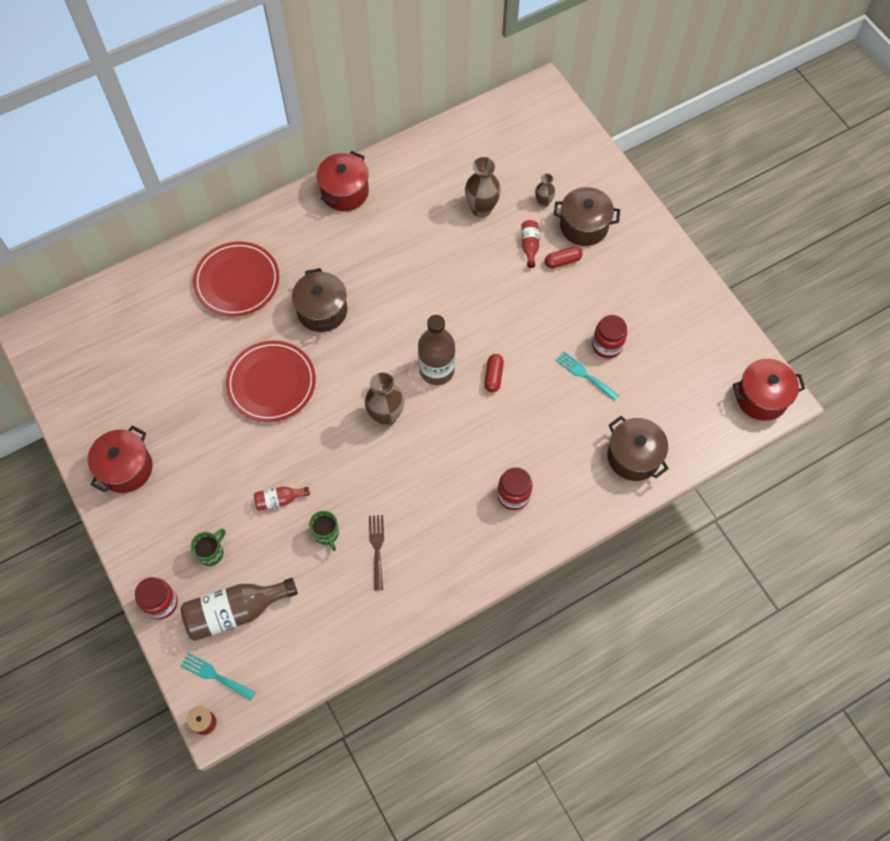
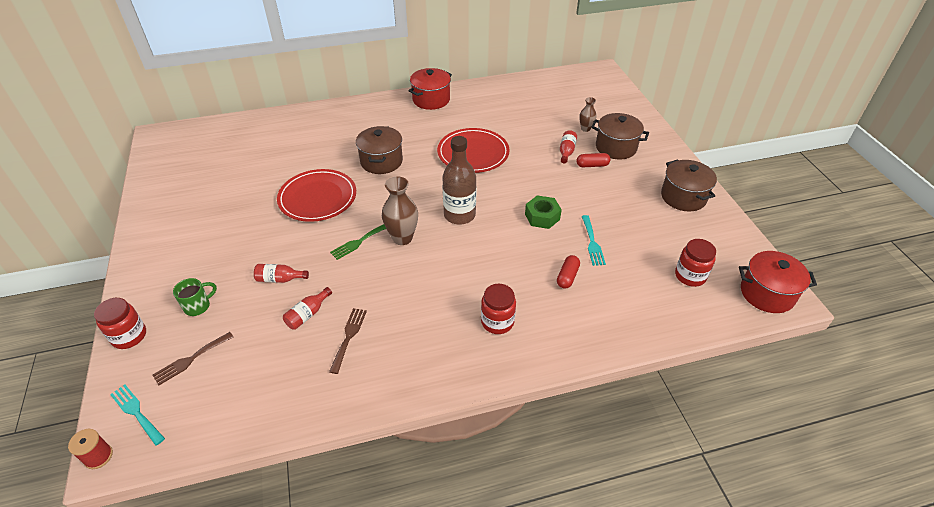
camera: 15 degrees right, 20 degrees down
red pot [88,426,153,493] -> none
brown bottle [181,578,298,641] -> brown fork [152,332,234,385]
red plate [193,242,279,316] -> red plate moved to [437,128,510,173]
green mug [309,511,339,551] -> red bottle [283,287,332,330]
brown vase [465,157,501,218] -> none
red capsule [484,354,504,392] -> red capsule moved to [557,255,580,288]
turquoise fork [555,351,619,401] -> turquoise fork turned 150 degrees counterclockwise [582,215,606,266]
red jar [592,315,627,359] -> red jar moved to [675,239,716,287]
brown pot [607,416,669,481] -> brown pot moved to [661,159,717,212]
none -> green fork [330,224,386,260]
none -> green nut [525,195,562,229]

